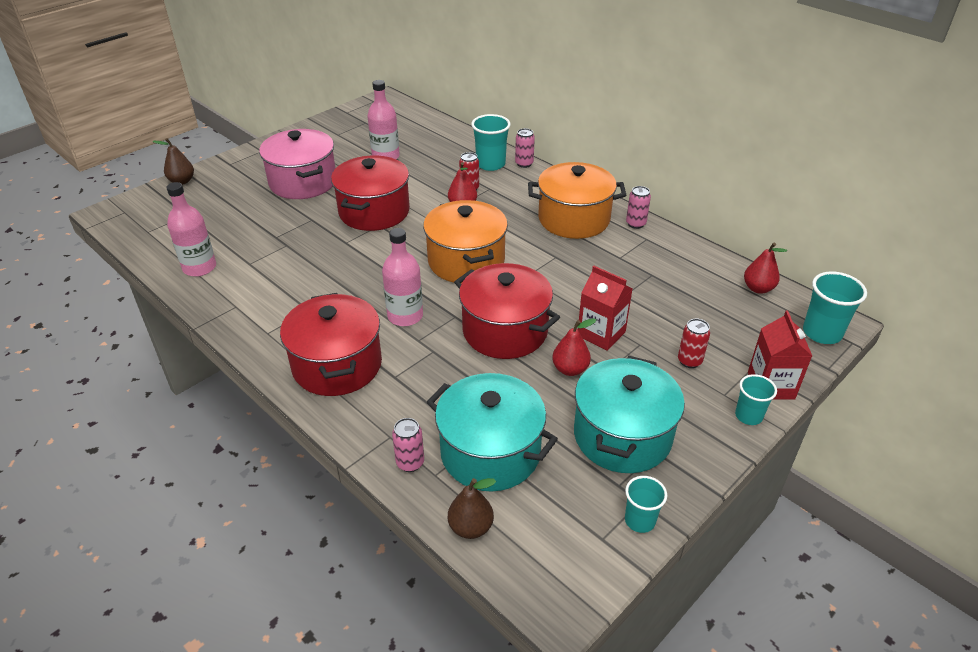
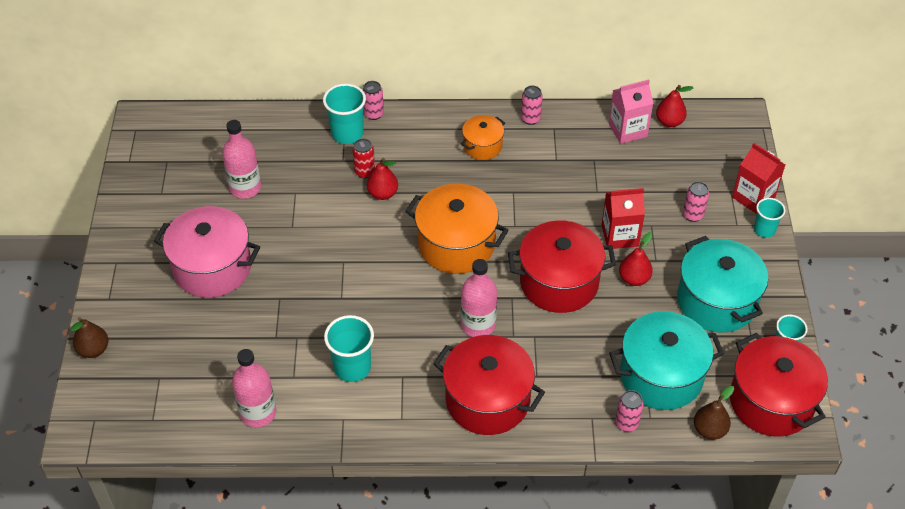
camera: 45 degrees left, 10 degrees up
red pot [331,155,410,231] -> red pot moved to [730,333,828,437]
orange pot [528,162,626,239] -> orange pot [461,115,505,160], size x0.54
red can [678,319,710,368] -> pink can [683,182,709,222]
turquoise cup [803,271,867,344] -> turquoise cup moved to [324,315,374,382]
none -> pink carton [609,80,654,144]

